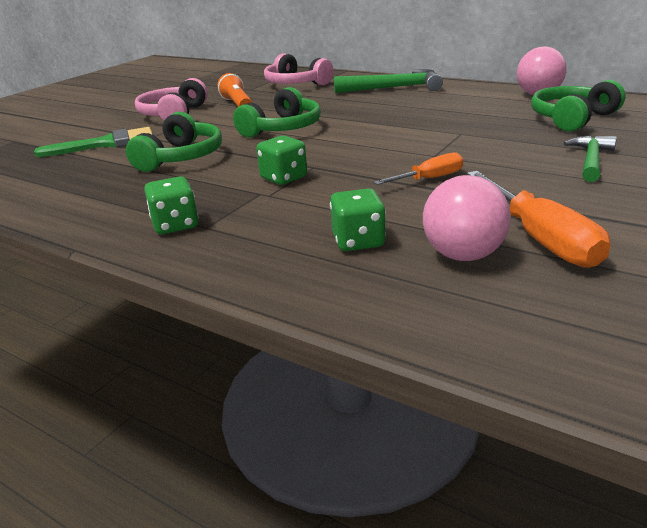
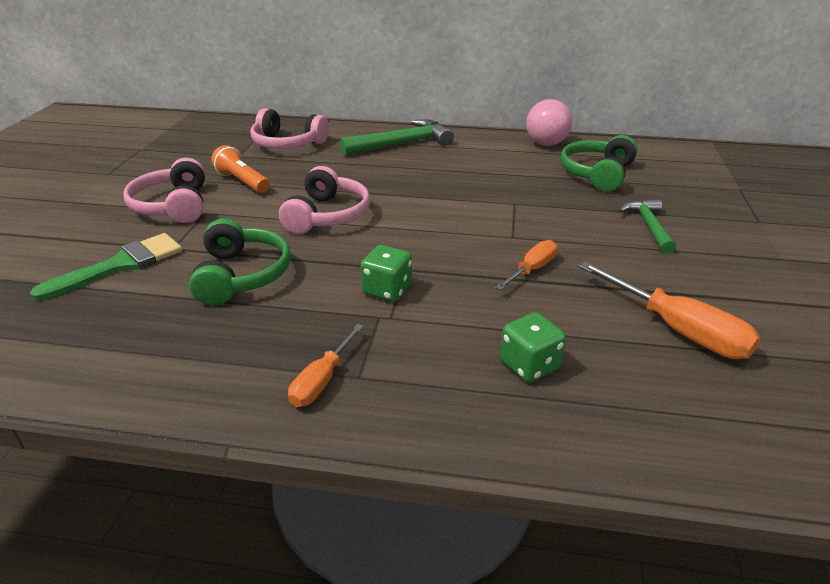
camera: 25 degrees left, 5 degrees up
green dice [144,176,199,234] -> orange screwdriver [288,324,364,407]
green headphones [233,87,321,138] -> pink headphones [279,166,370,234]
pink ball [423,175,511,261] -> none

